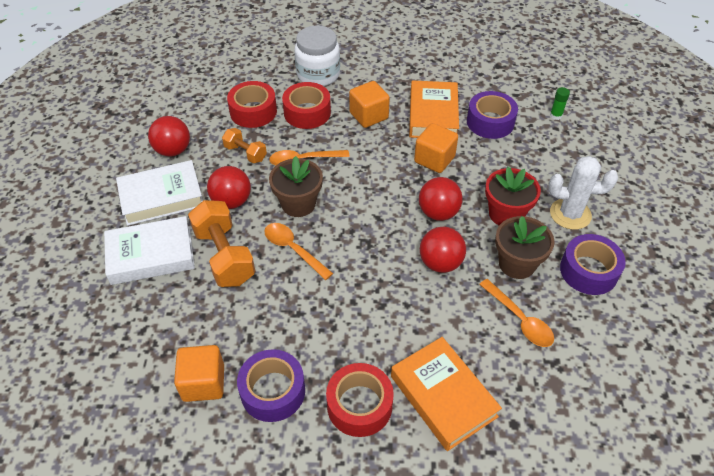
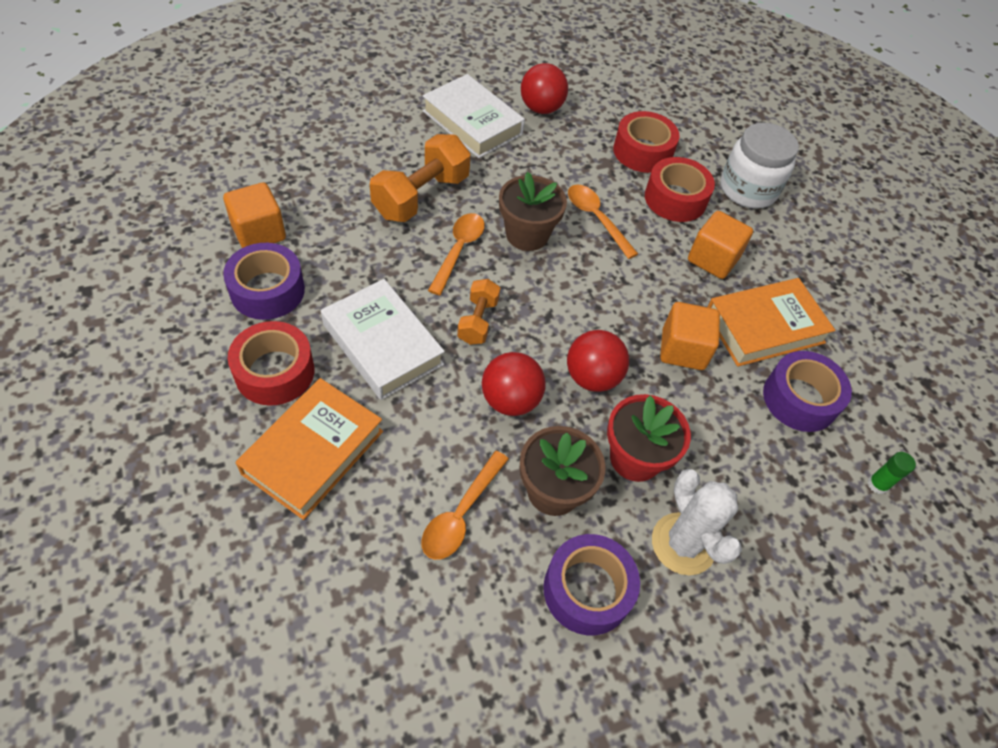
camera: 60 degrees right, 5 degrees up
white book [104,216,195,285] -> white book moved to [321,279,445,400]
red ball [207,166,251,209] -> none
orange dumbbell [222,128,267,163] -> orange dumbbell moved to [457,279,500,345]

